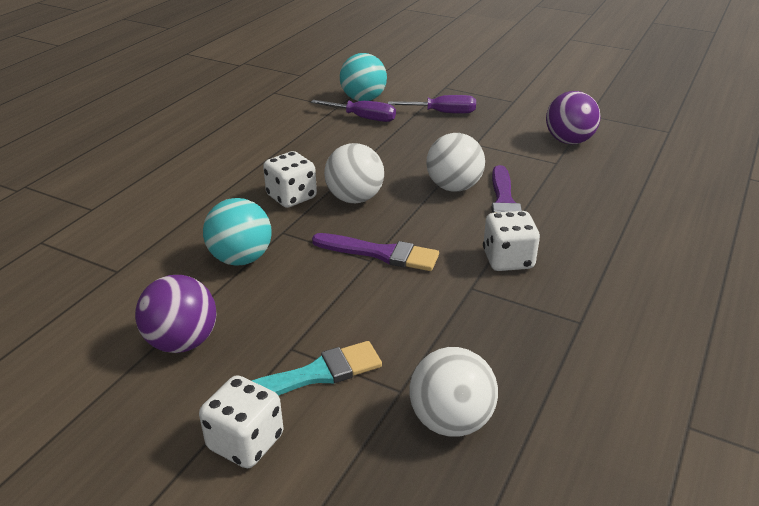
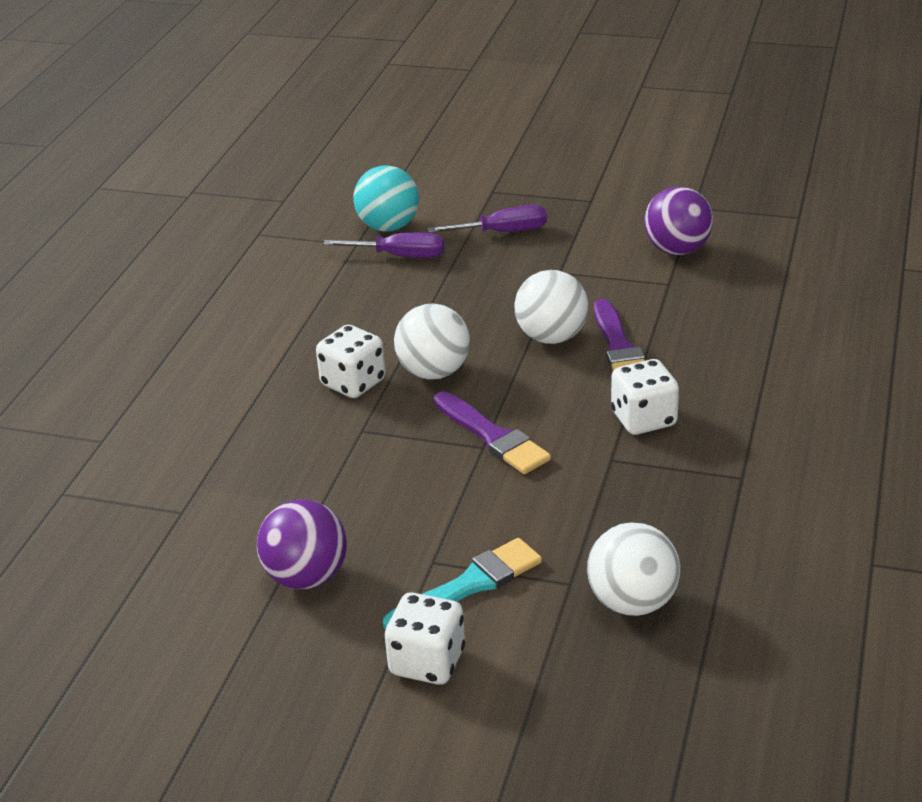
camera: 10 degrees left, 0 degrees up
turquoise ball [203,198,272,266] -> none
purple brush [312,233,439,271] -> purple brush turned 45 degrees clockwise [434,391,551,474]

